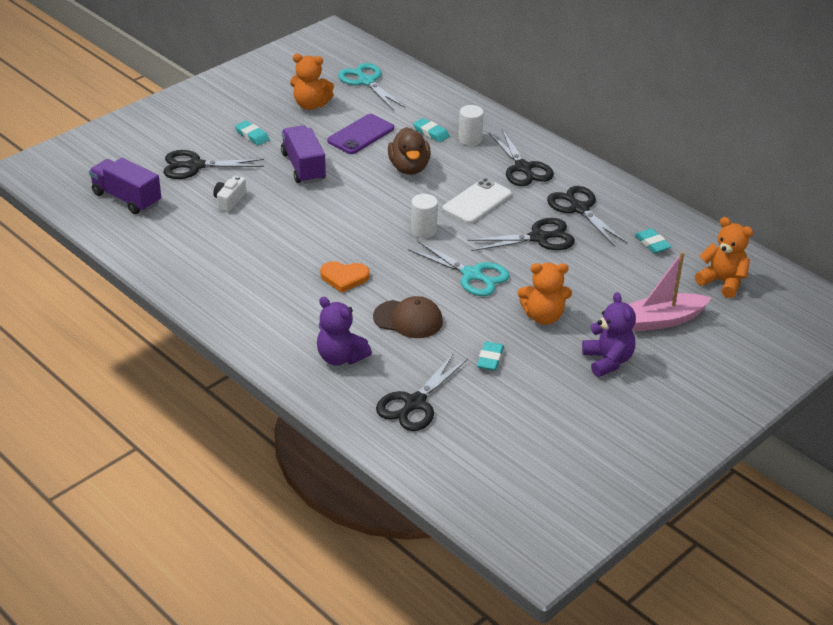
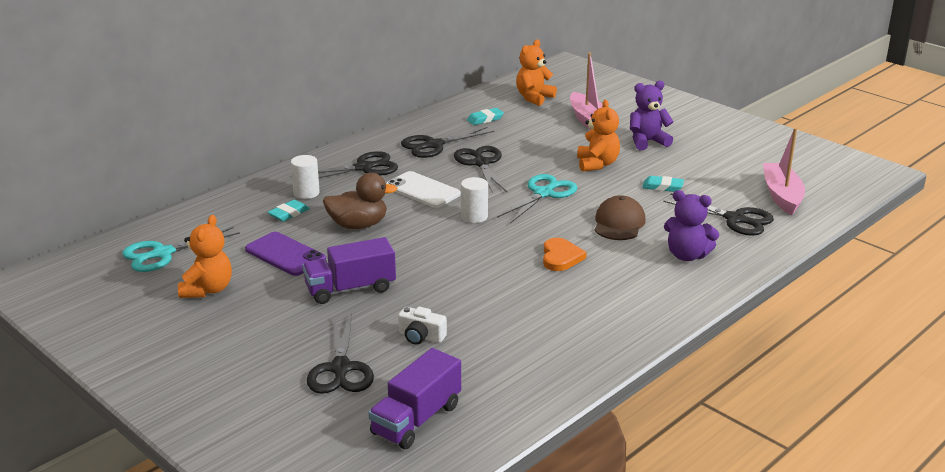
camera: 90 degrees left, 10 degrees down
turquoise eraser [235,120,270,146] -> none
purple teddy bear [317,297,372,366] -> purple teddy bear turned 75 degrees clockwise [664,190,719,261]
none -> pink boat [763,128,805,215]

